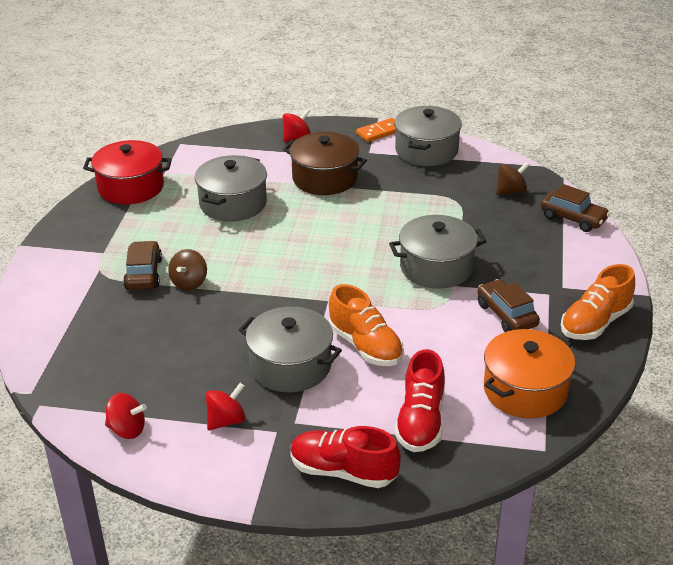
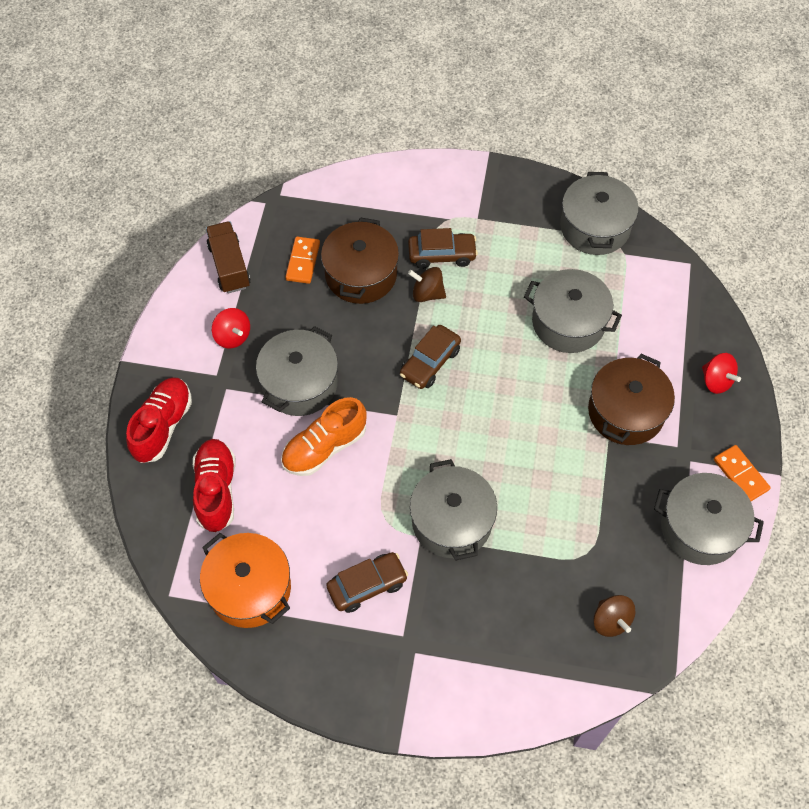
camera: 90 degrees right, 25 degrees up
red pot [83,140,172,204] -> grey pot [560,172,639,255]
red spinning top [105,393,147,439] -> brown truck [206,221,251,293]
red shoe [395,349,445,452] -> red shoe turned 75 degrees clockwise [193,439,236,533]
brown car [541,184,610,232] -> brown car moved to [400,325,461,389]
orange shoe [561,264,635,340] -> none
none -> orange domino [285,237,320,284]
none -> brown pot [321,217,399,304]

